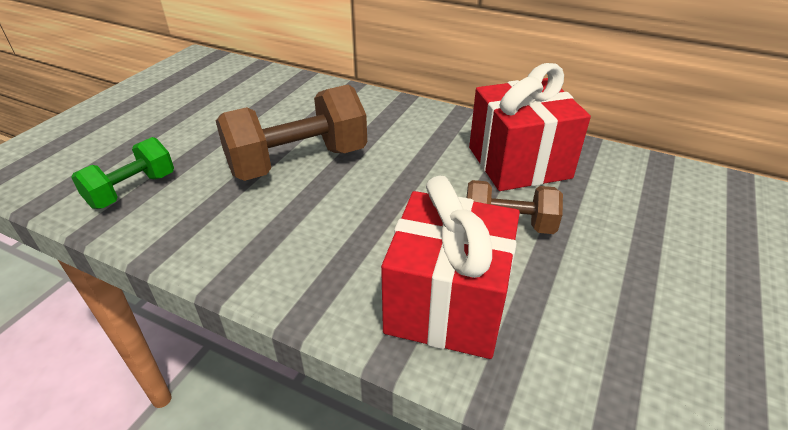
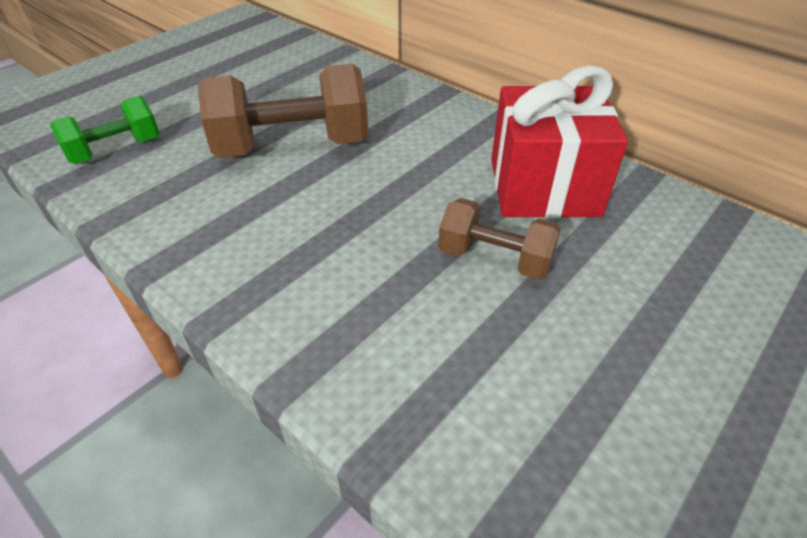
camera: 15 degrees right, 5 degrees up
red gift [381,176,520,359] -> none

